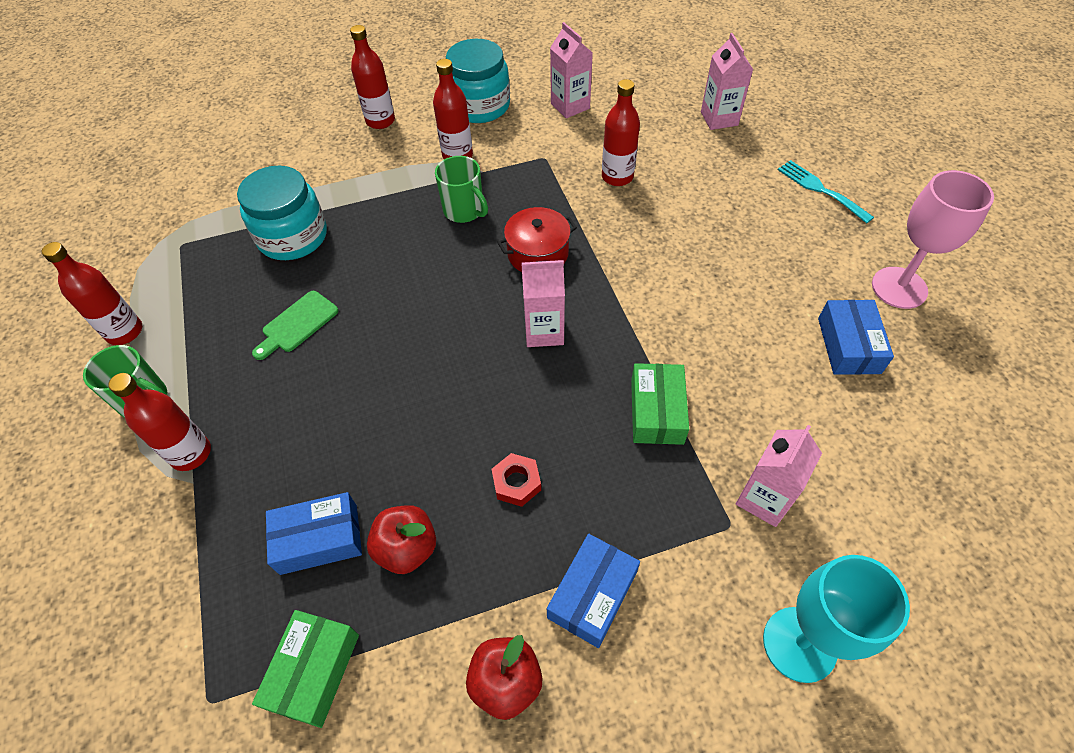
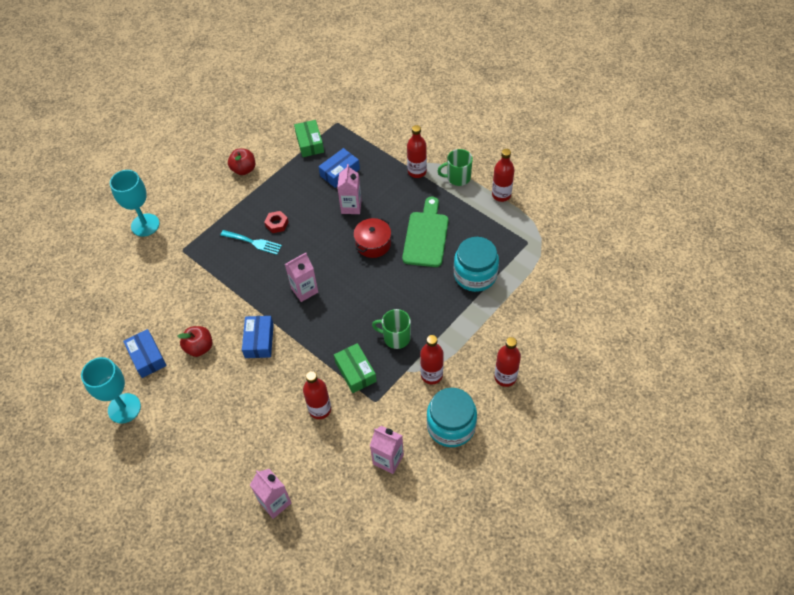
camera: 150 degrees right, 0 degrees up
green cutting board [252,291,338,360] -> green cutting board [402,197,449,267], size x1.72
red apple [367,505,436,574] -> red apple moved to [177,326,212,357]
red pot [497,207,577,272] -> red pot moved to [354,218,391,258]
blue box [547,534,640,648] -> blue box moved to [242,316,274,358]
green box [631,363,689,445] -> green box moved to [334,343,377,393]
pink carton [736,425,822,527] -> pink carton moved to [337,164,362,214]
turquoise fork [778,160,874,224] -> turquoise fork moved to [220,230,282,255]
pink goblet [872,170,994,309] -> turquoise goblet [81,357,141,424]

